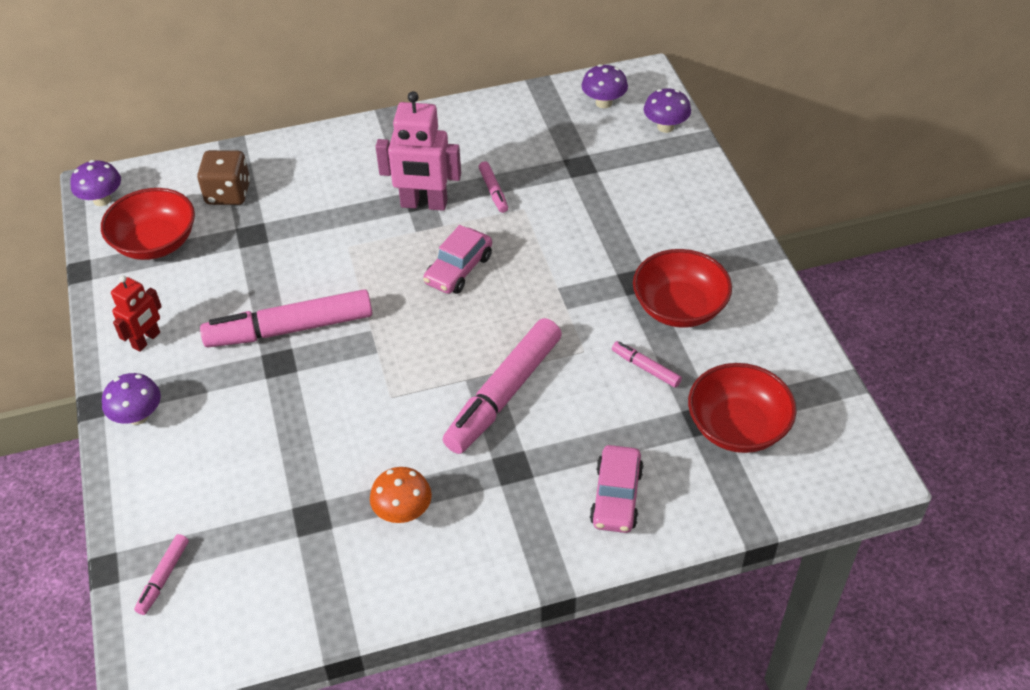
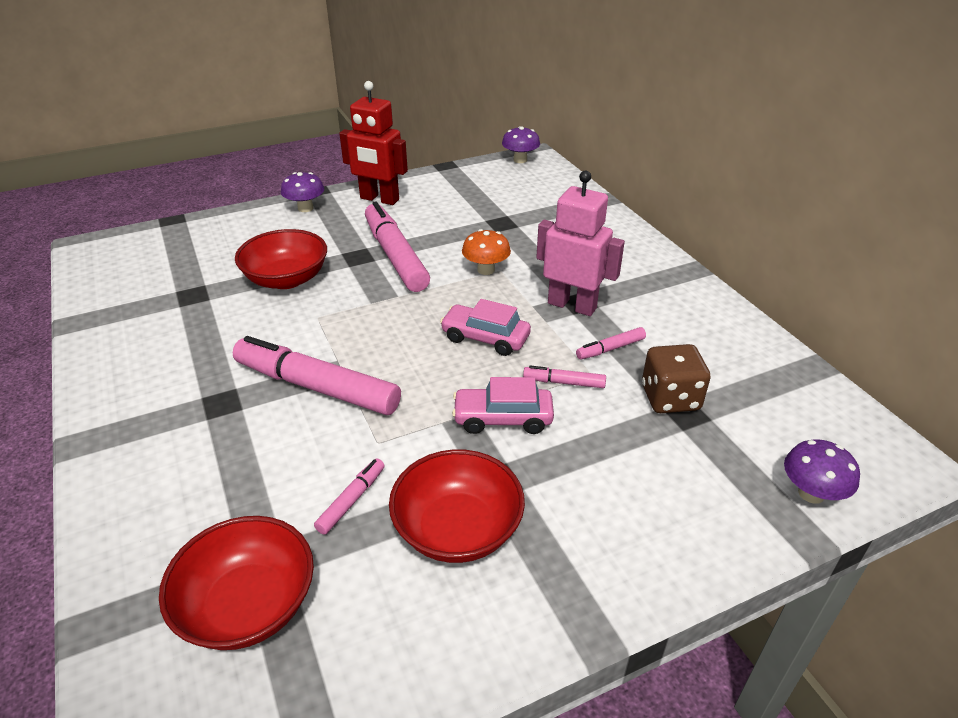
camera: 80 degrees right, 10 degrees down
red bowl [101,188,195,260] -> red bowl moved to [235,229,327,289]
red robot [111,276,162,352] -> red robot [339,81,408,205], size x1.64
pink marker [134,534,189,615] -> pink marker moved to [523,366,606,388]
brown dice [197,150,250,205] -> brown dice moved to [642,344,711,413]
orange mushroom [370,467,432,523] -> orange mushroom moved to [462,229,511,275]
pink robot [375,91,461,211] -> pink robot turned 120 degrees clockwise [536,171,625,316]
purple mushroom [582,64,628,108] -> none
pink car [590,445,644,533] -> pink car moved to [452,377,554,434]

